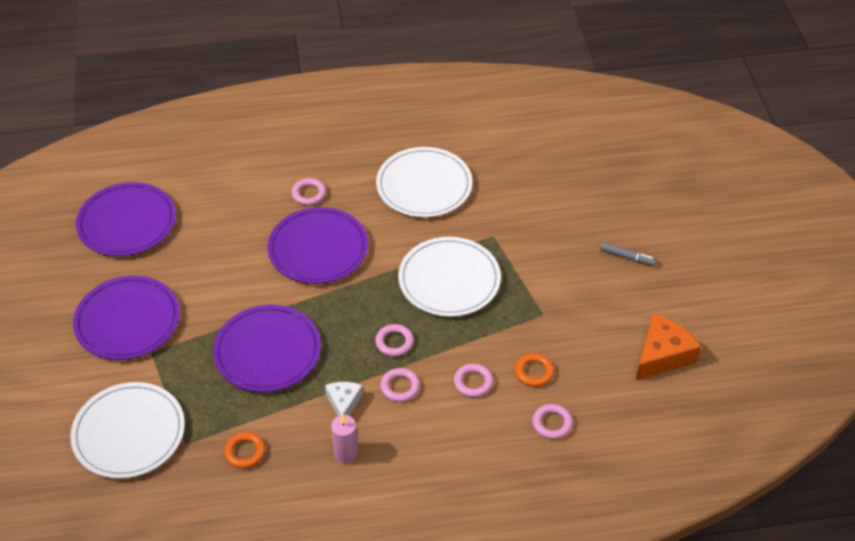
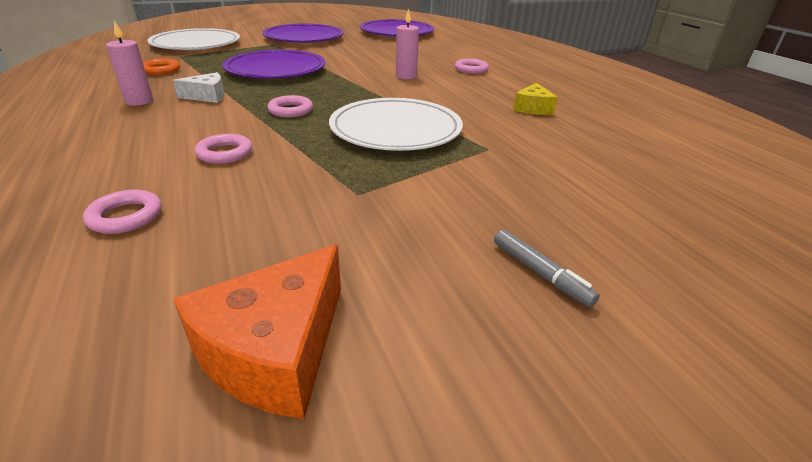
camera: 75 degrees right, 15 degrees down
purple plate [268,207,368,284] -> pink candle [396,8,419,79]
white plate [376,147,472,218] -> yellow cheese [513,83,558,115]
pink ring [380,368,420,402] -> none
orange ring [515,353,554,387] -> none
grey marker [600,242,657,266] -> grey marker turned 45 degrees counterclockwise [494,229,600,307]
orange cheese [636,313,701,380] -> orange cheese turned 90 degrees clockwise [173,244,341,419]

